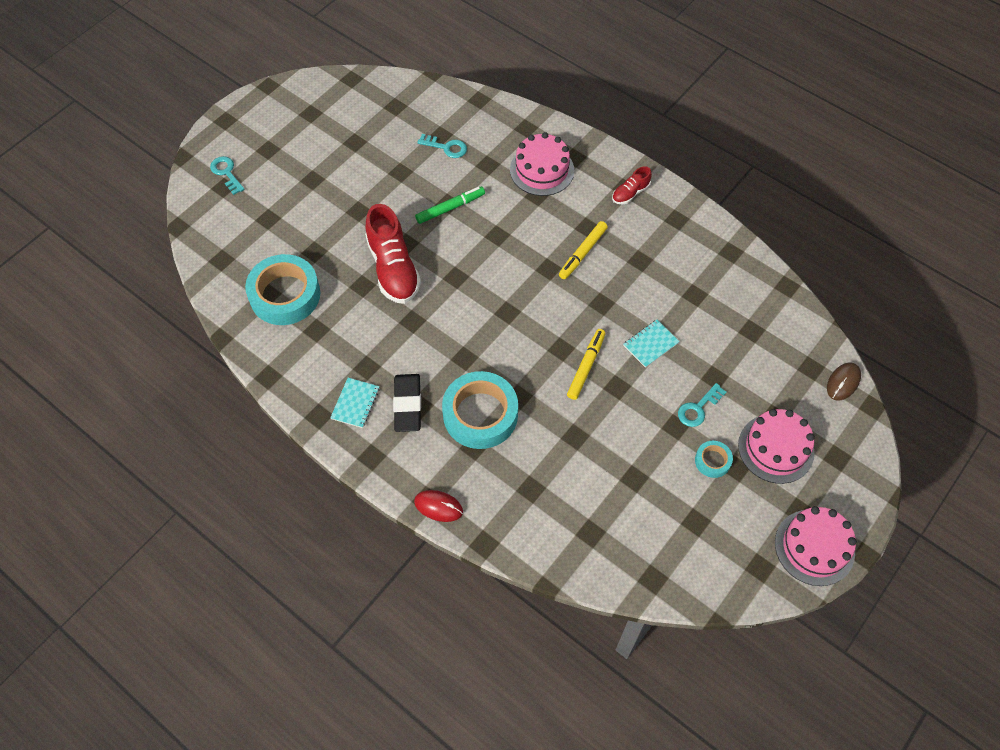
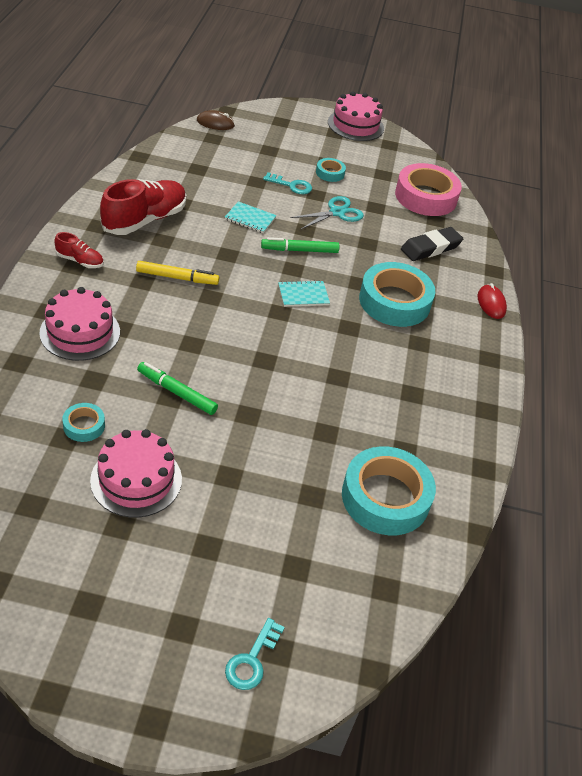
camera: 125 degrees left, 15 degrees down
turquoise notebook [330,378,380,428] -> turquoise notebook moved to [278,280,330,307]
red shoe [365,204,421,304] -> red shoe moved to [100,179,186,235]
black eraser [393,374,421,432] -> black eraser moved to [401,227,463,261]
turquoise key [417,134,467,158] -> turquoise tape [62,403,105,442]
yellow marker [567,329,606,400] -> green marker [261,237,339,253]
pink cake [738,409,815,484] -> pink cake moved to [90,429,182,518]
none -> turquoise scissors [290,196,364,229]
none -> pink tape [395,163,462,216]

